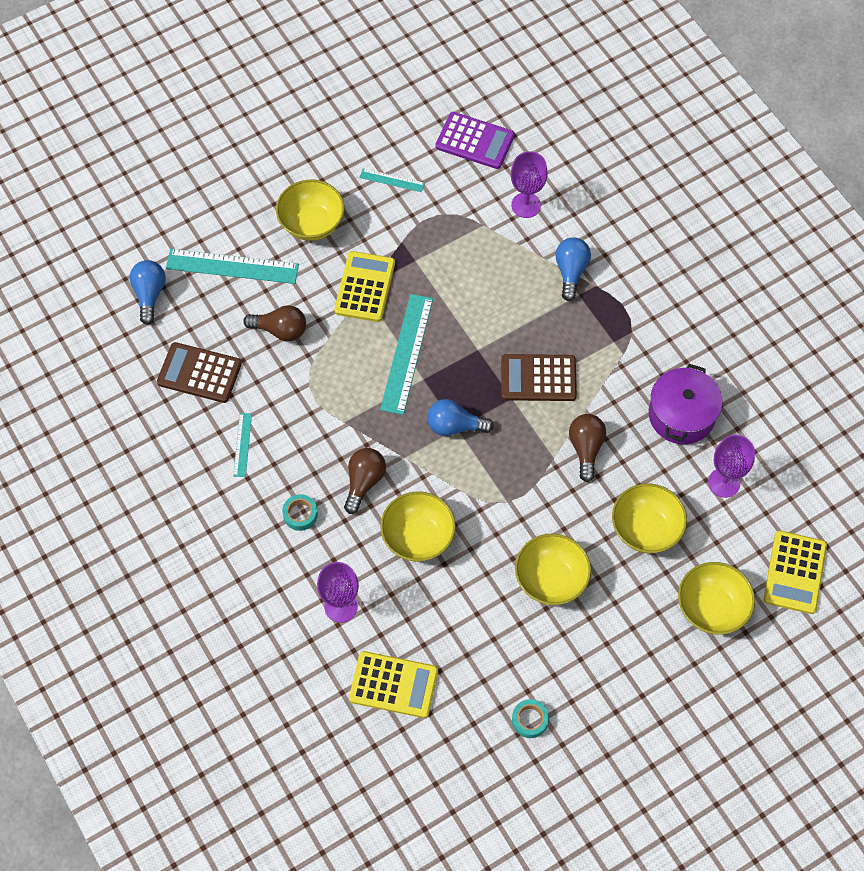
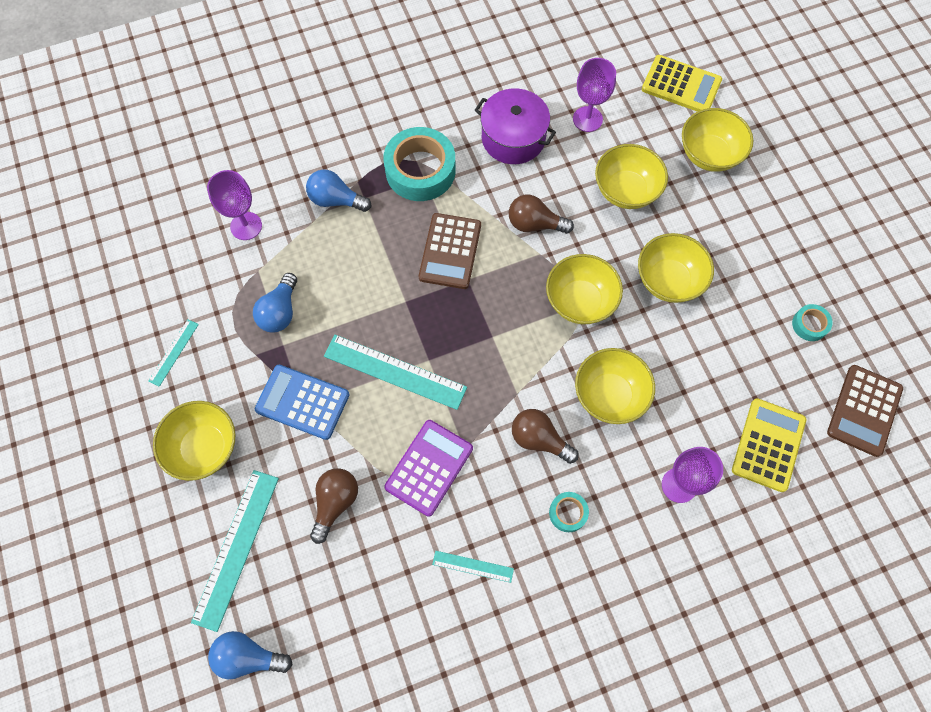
camera: 80 degrees left, 5 degrees up
brown calculator [157,342,242,403] -> brown calculator moved to [827,365,903,457]
yellow calculator [334,251,395,322] -> blue calculator [255,365,349,440]
blue light bulb [427,399,494,436] -> blue light bulb moved to [253,273,297,332]
purple calculator [435,112,515,169] -> purple calculator moved to [384,420,473,517]
none -> turquoise tape [383,127,456,201]
none -> yellow bowl [546,254,623,324]

